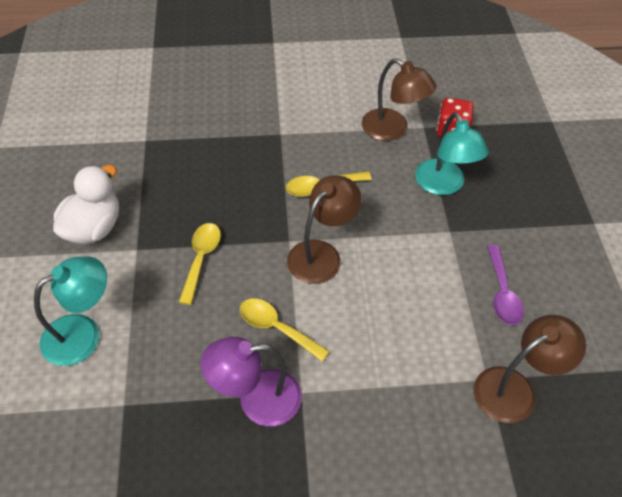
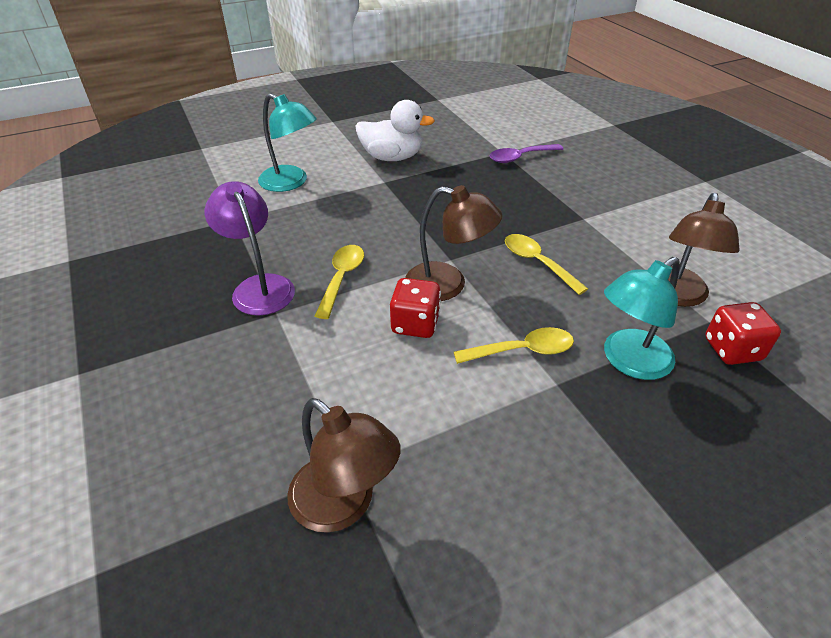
camera: 70 degrees right, 10 degrees down
yellow spoon [179,223,221,305] -> yellow spoon moved to [454,327,574,364]
purple spoon [487,245,524,325] -> purple spoon moved to [490,144,563,163]
none -> red dice [390,278,441,338]

